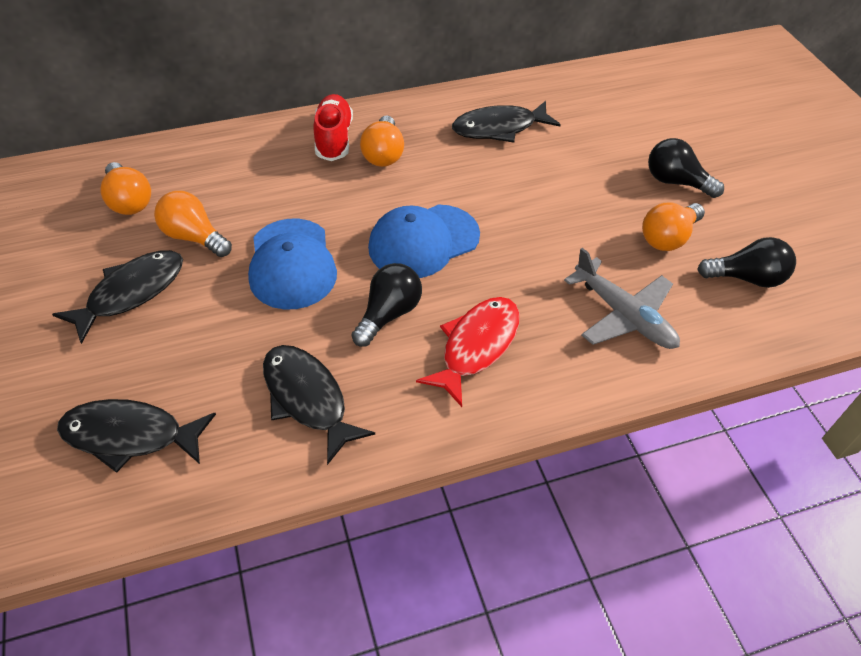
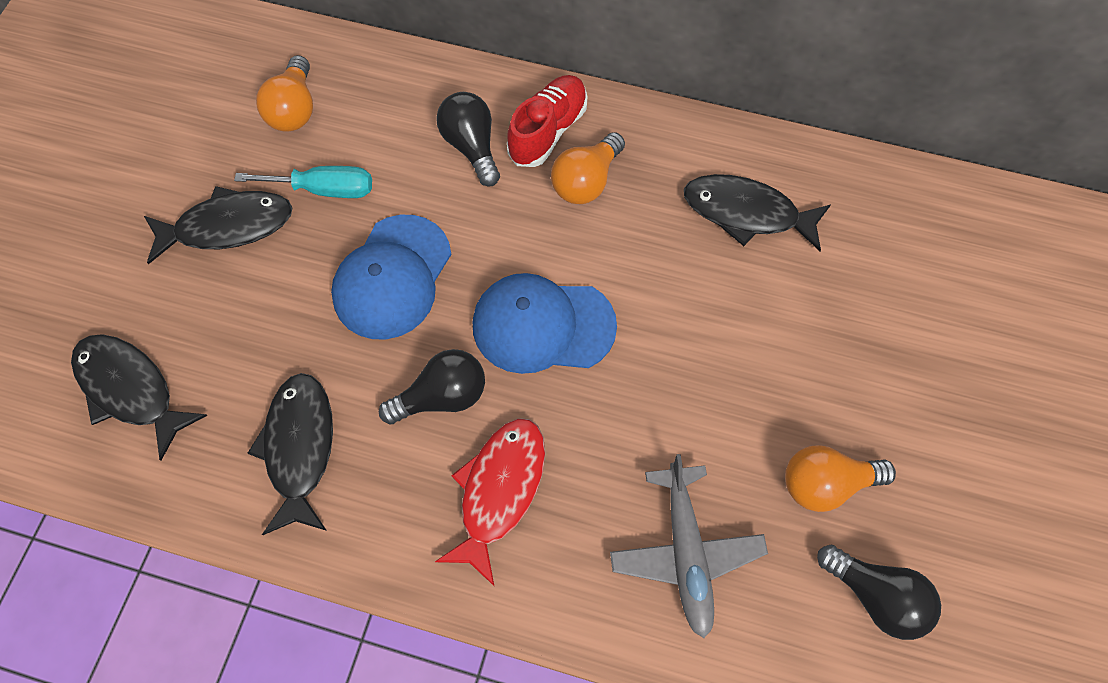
camera: 35 degrees right, 15 degrees up
orange light bulb [154,191,232,257] -> turquoise screwdriver [234,166,372,198]
red fish [416,297,520,407] -> red fish turned 45 degrees counterclockwise [435,418,545,587]
black light bulb [648,138,724,198] -> black light bulb moved to [436,92,500,187]

